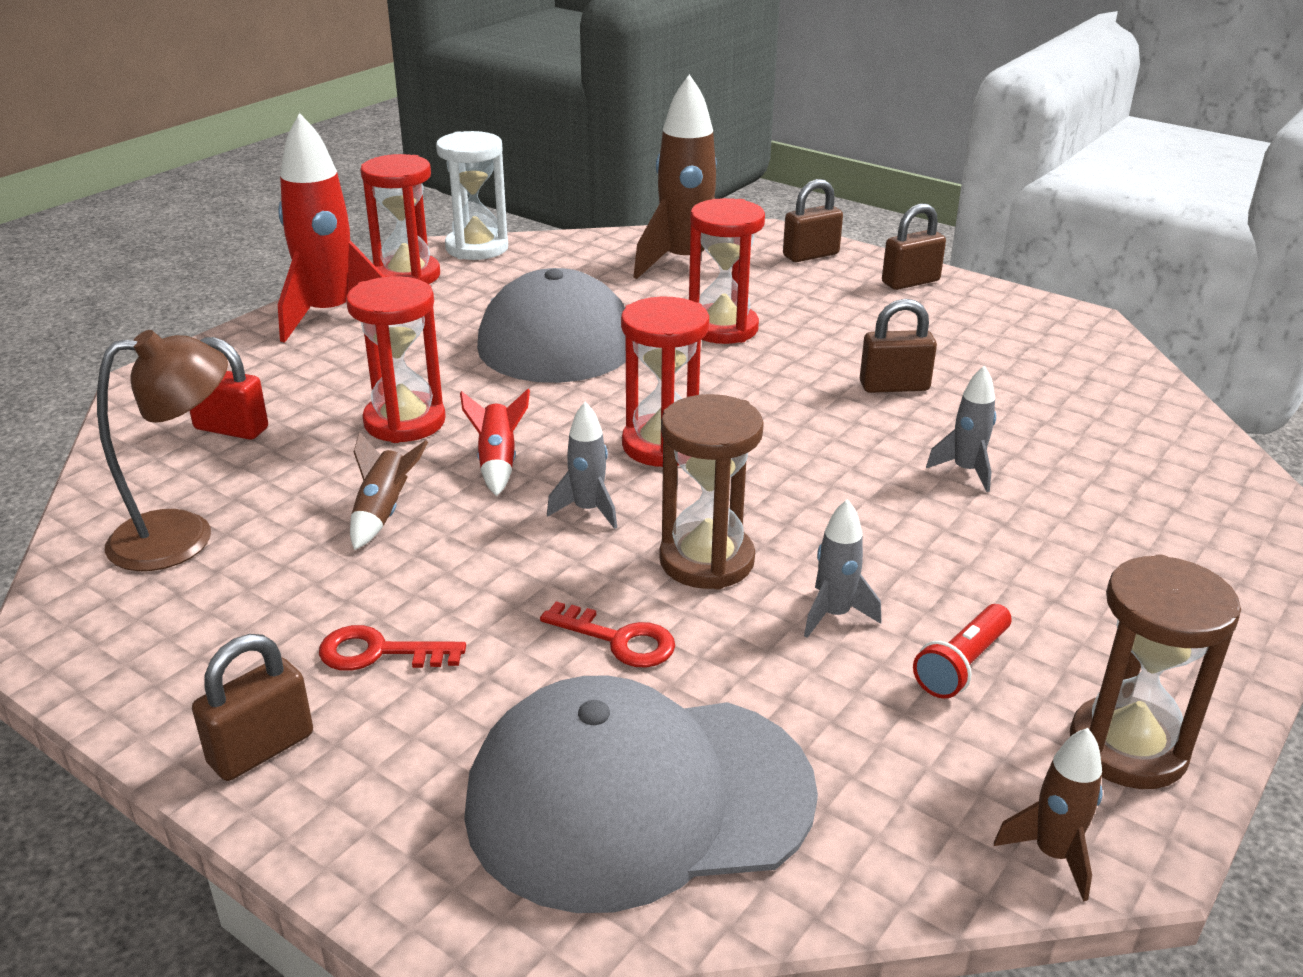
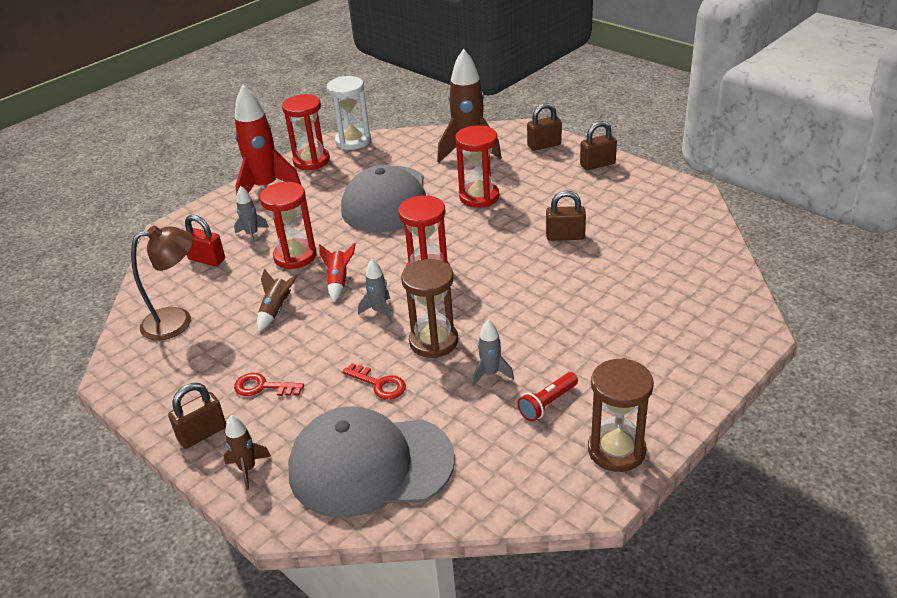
camera: 10 degrees right, 5 degrees up
grey rocket [926,366,996,492] -> grey rocket moved to [234,186,269,246]
brown rocket [994,728,1103,902] -> brown rocket moved to [223,415,271,490]

